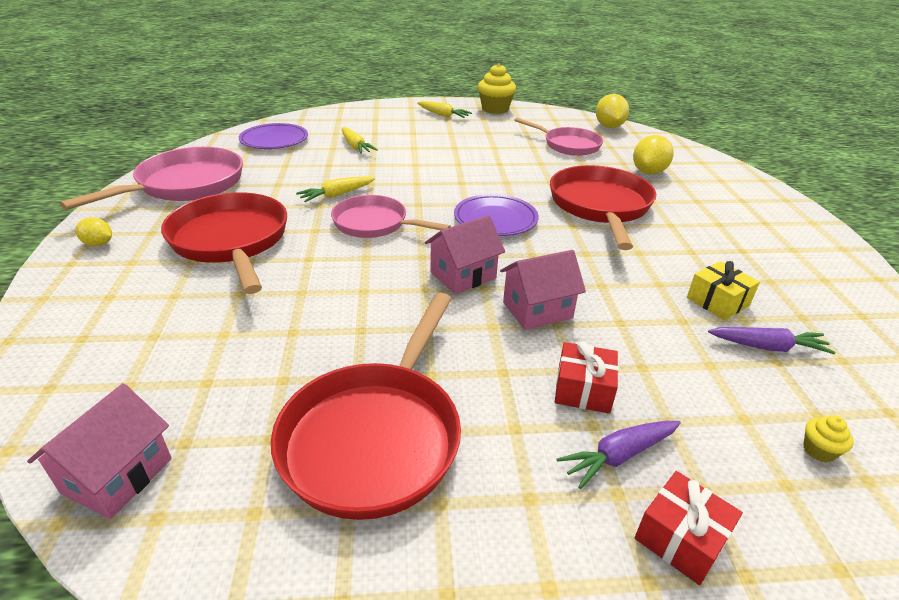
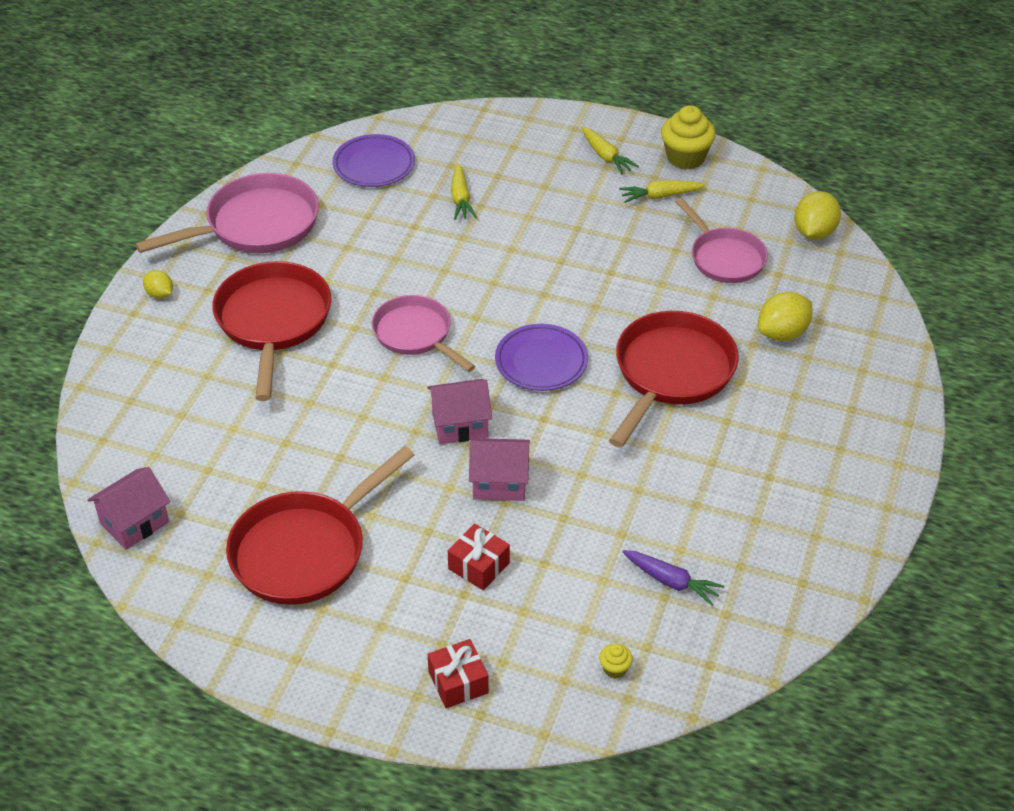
camera: 25 degrees right, 10 degrees up
yellow carrot [296,176,375,202] -> yellow carrot moved to [619,180,706,203]
purple carrot [557,421,681,489] -> none
yellow gift [687,261,760,320] -> none

